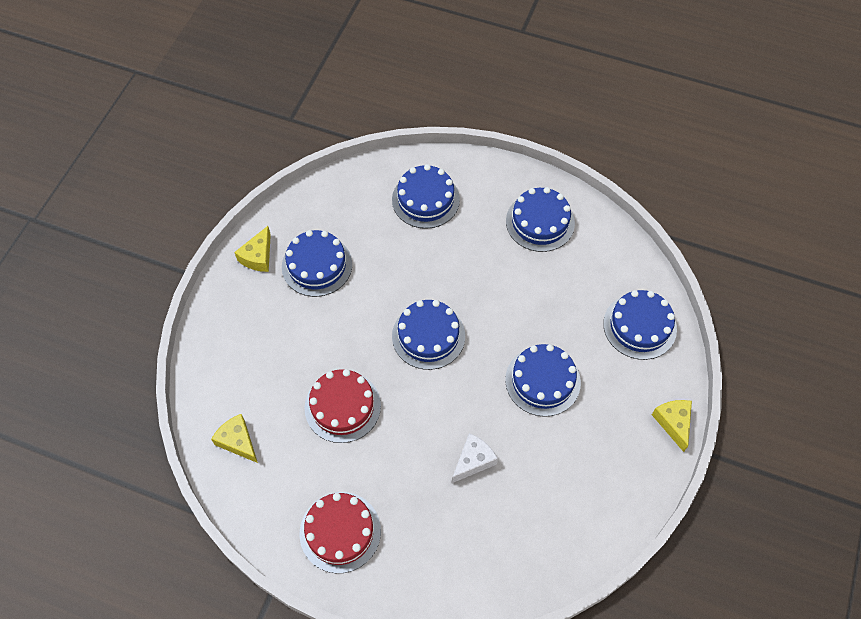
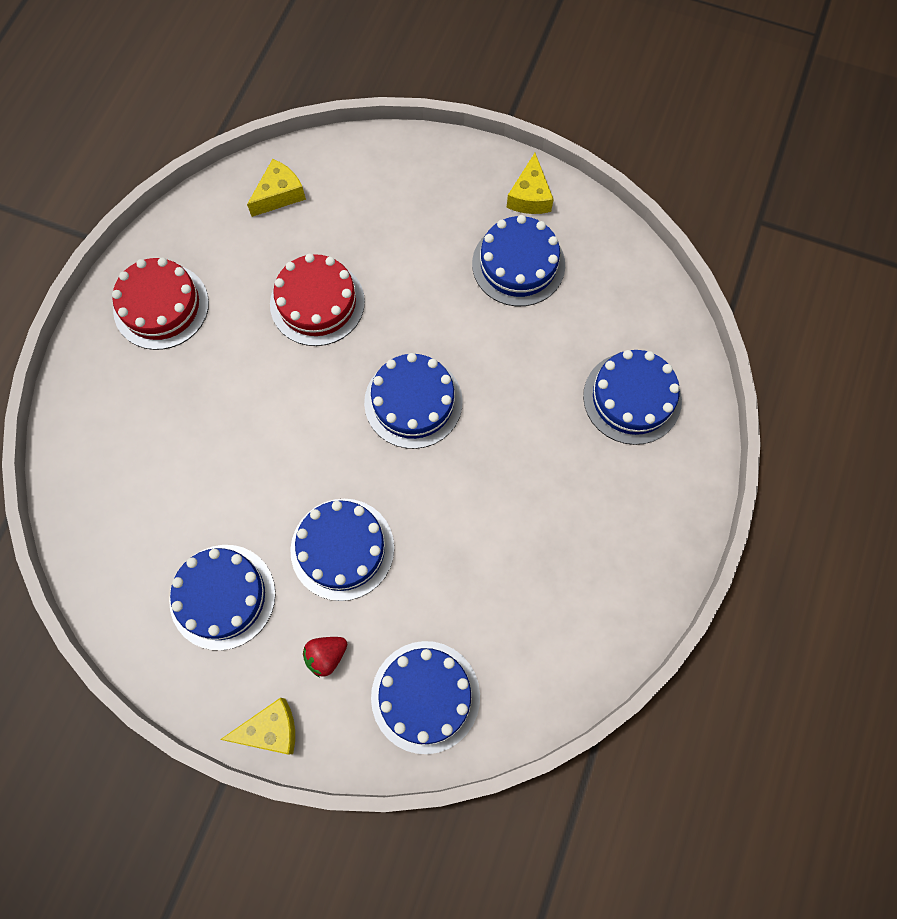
camera: 90 degrees right, 10 degrees up
yellow cheese [234,226,271,272] -> yellow cheese turned 105 degrees counterclockwise [507,153,554,214]
white cheese [452,433,498,483] -> none
blue cake [506,187,575,252] -> blue cake moved to [169,545,276,650]
none -> red strawberry [303,637,347,677]

